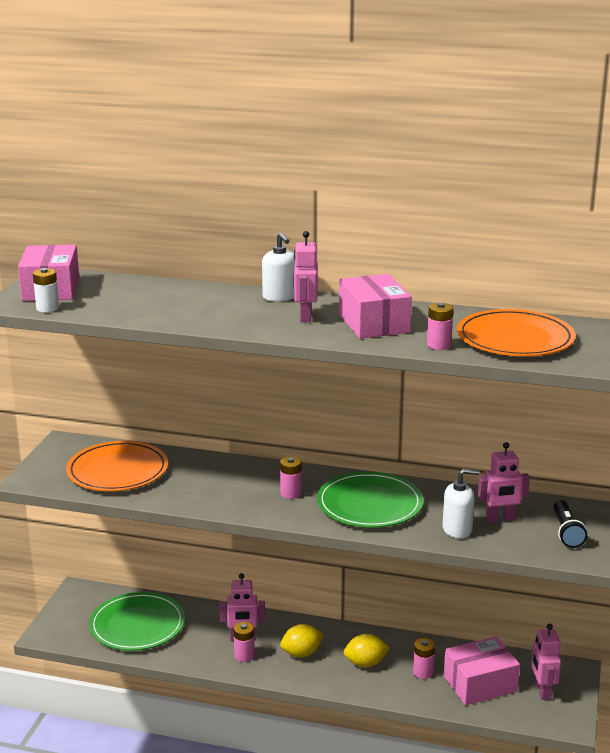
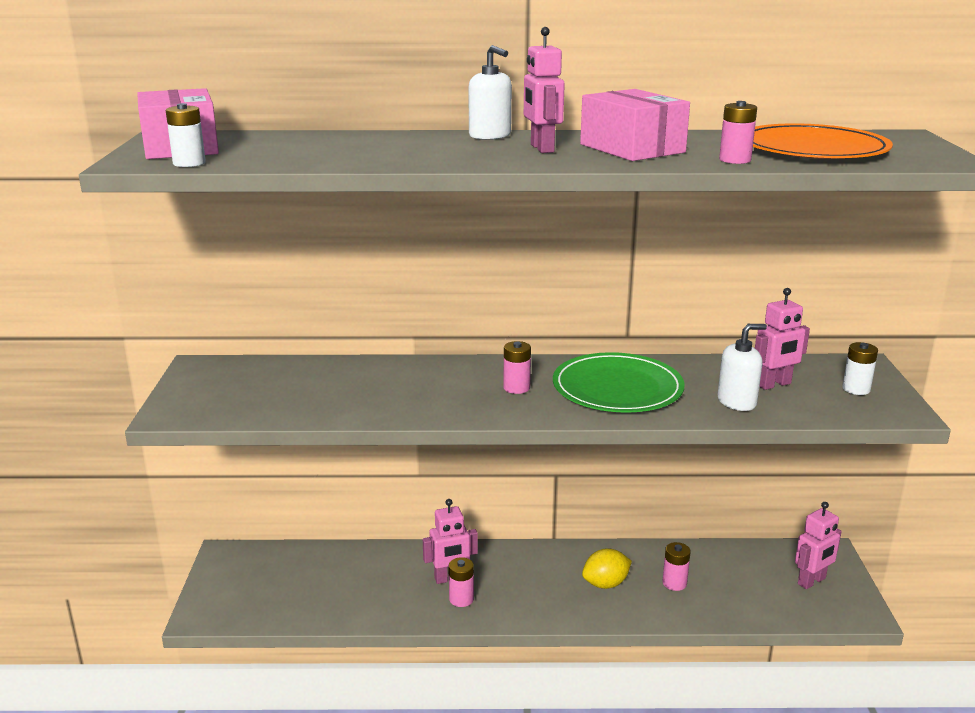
camera: 15 degrees left, 0 degrees up
orange plate [66,441,168,491] -> none
green plate [89,592,185,651] -> none
yellow lemon [280,624,324,657] -> none
pink box [444,636,520,705] -> none
pink robot [531,623,561,700] -> pink robot turned 105 degrees counterclockwise [795,502,842,589]
black flashlight [553,500,587,548] -> white battery [842,342,878,395]

